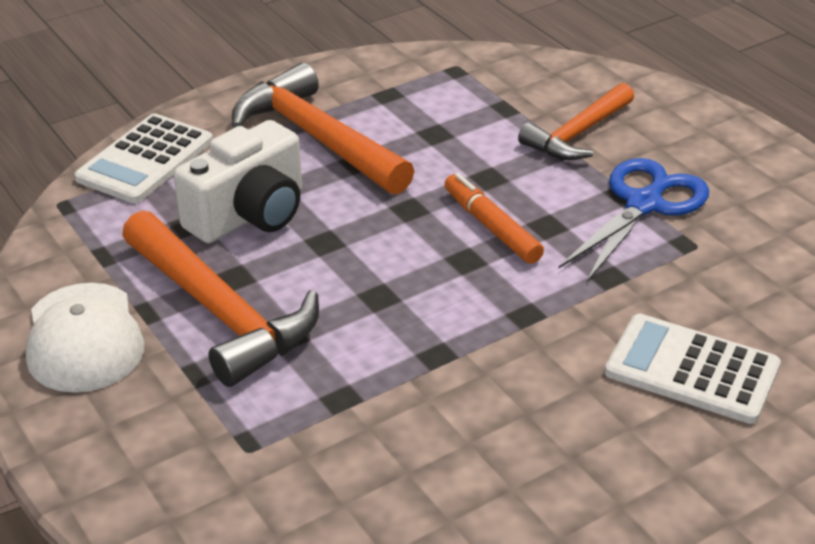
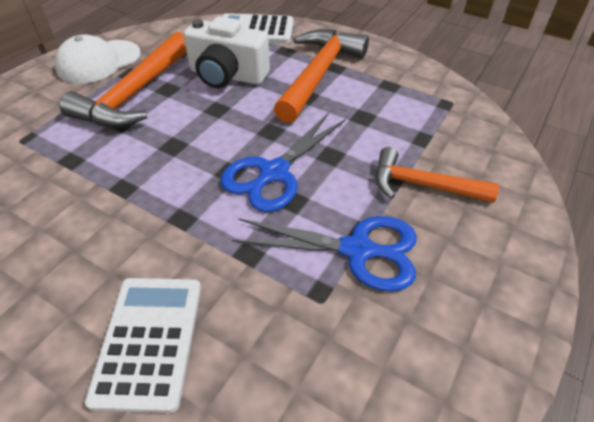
camera: 65 degrees right, 10 degrees up
orange marker [444,173,544,264] -> blue scissors [221,113,346,212]

